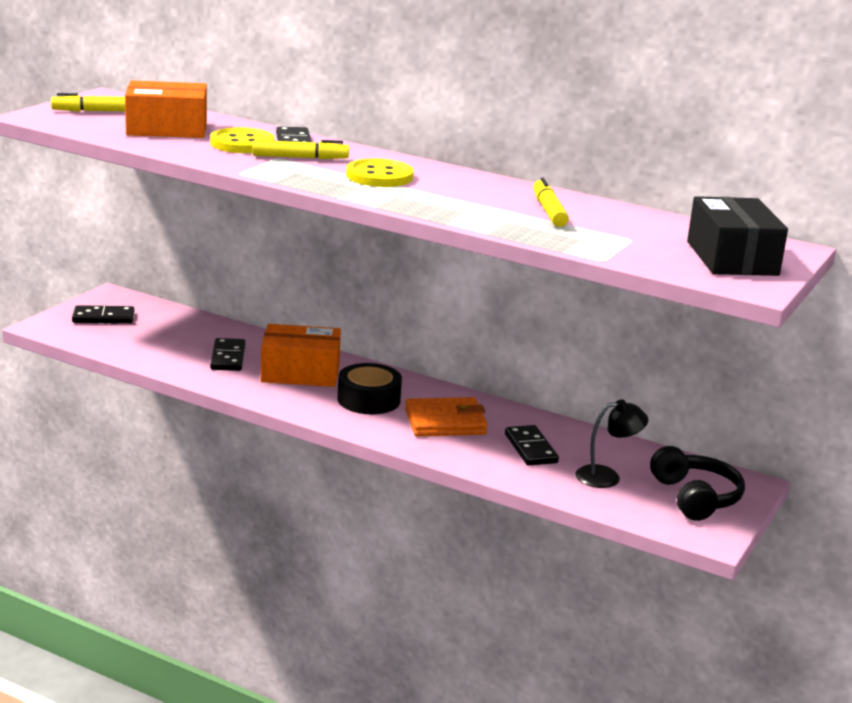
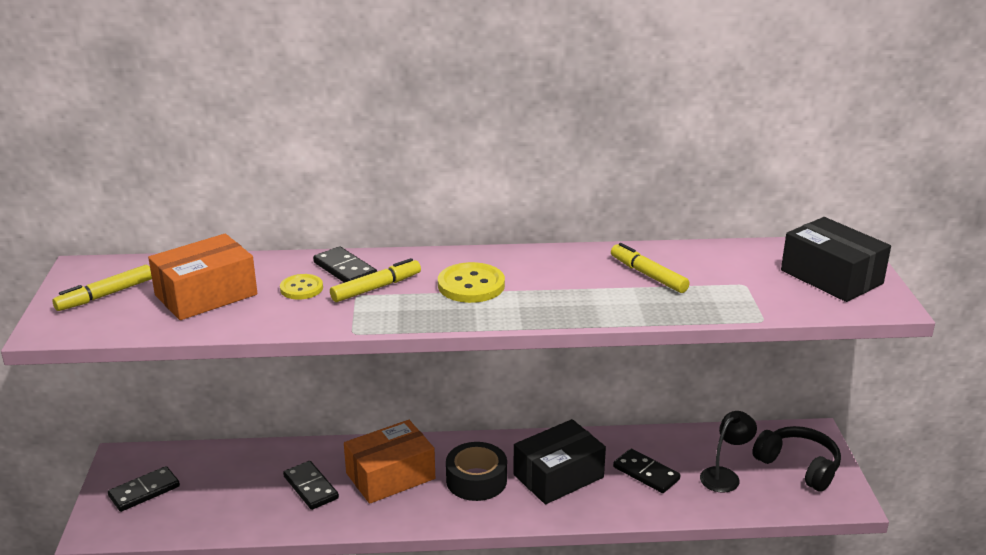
camera: 30 degrees left, 5 degrees up
yellow button [210,127,275,153] -> yellow button [280,274,323,300], size x0.63
orange wallet [405,397,488,436] -> black box [513,419,606,504]

